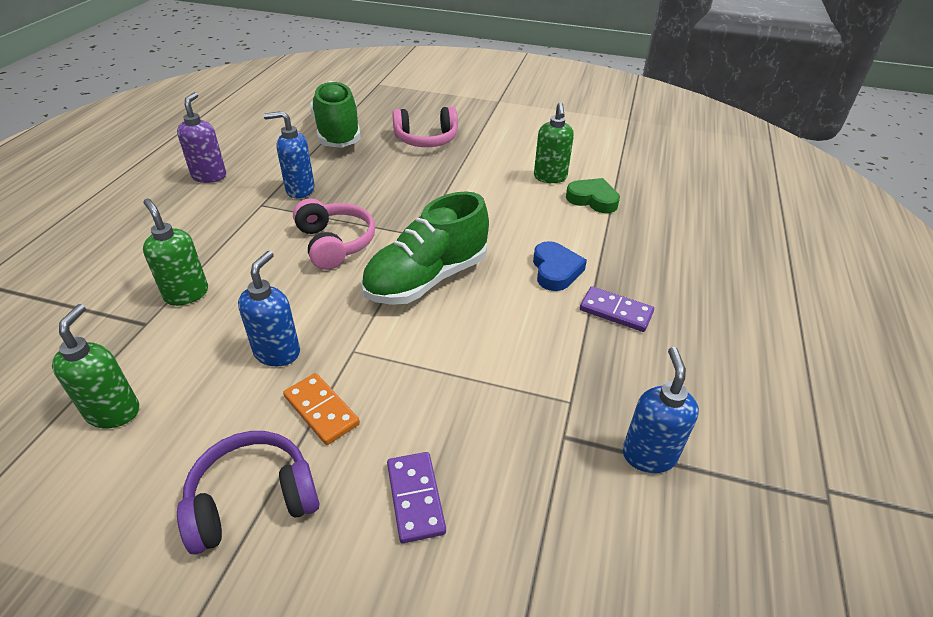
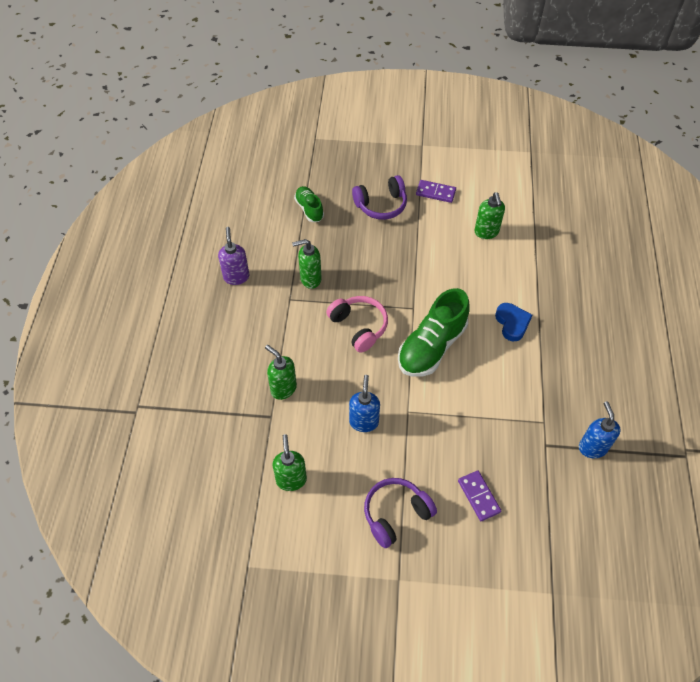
camera: 10 degrees left, 15 degrees up
blue soap dispenser [264,111,315,198] -> green soap dispenser [292,239,322,289]
orange domino [283,373,360,445] -> none
green shoe [310,81,361,148] -> green shoe [294,186,324,222], size x0.54
pink headphones [392,107,458,147] -> purple headphones [352,175,407,220]
green heart [566,178,620,213] -> none
purple domino [580,286,654,332] -> purple domino moved to [416,180,456,203]

